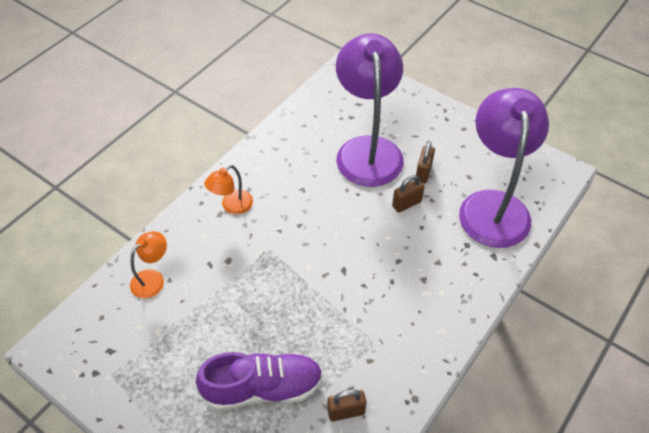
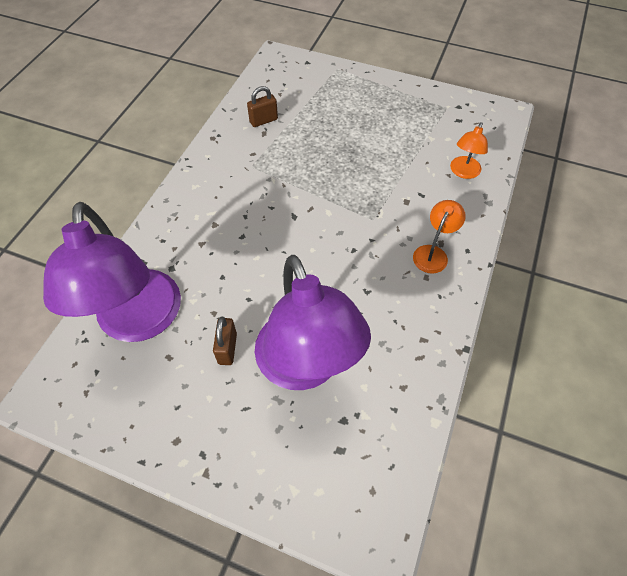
camera: 165 degrees right, 5 degrees up
purple shoe [196,352,323,411] -> none
brown padlock [392,175,425,213] -> none

